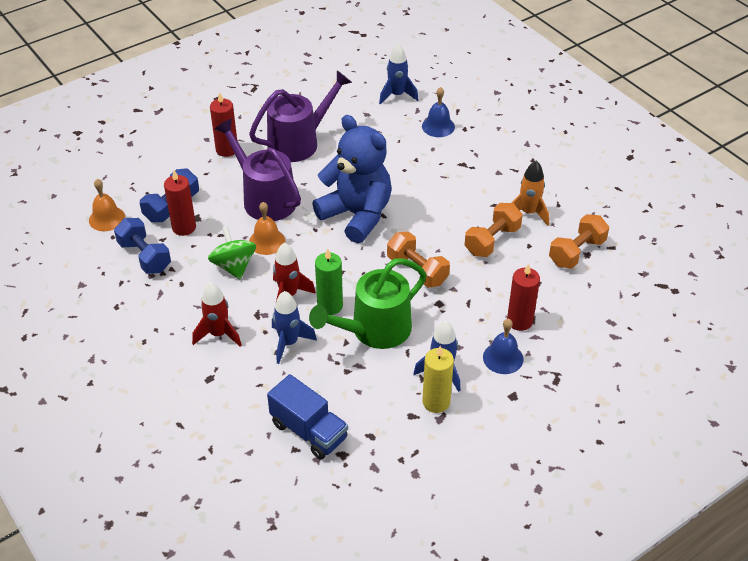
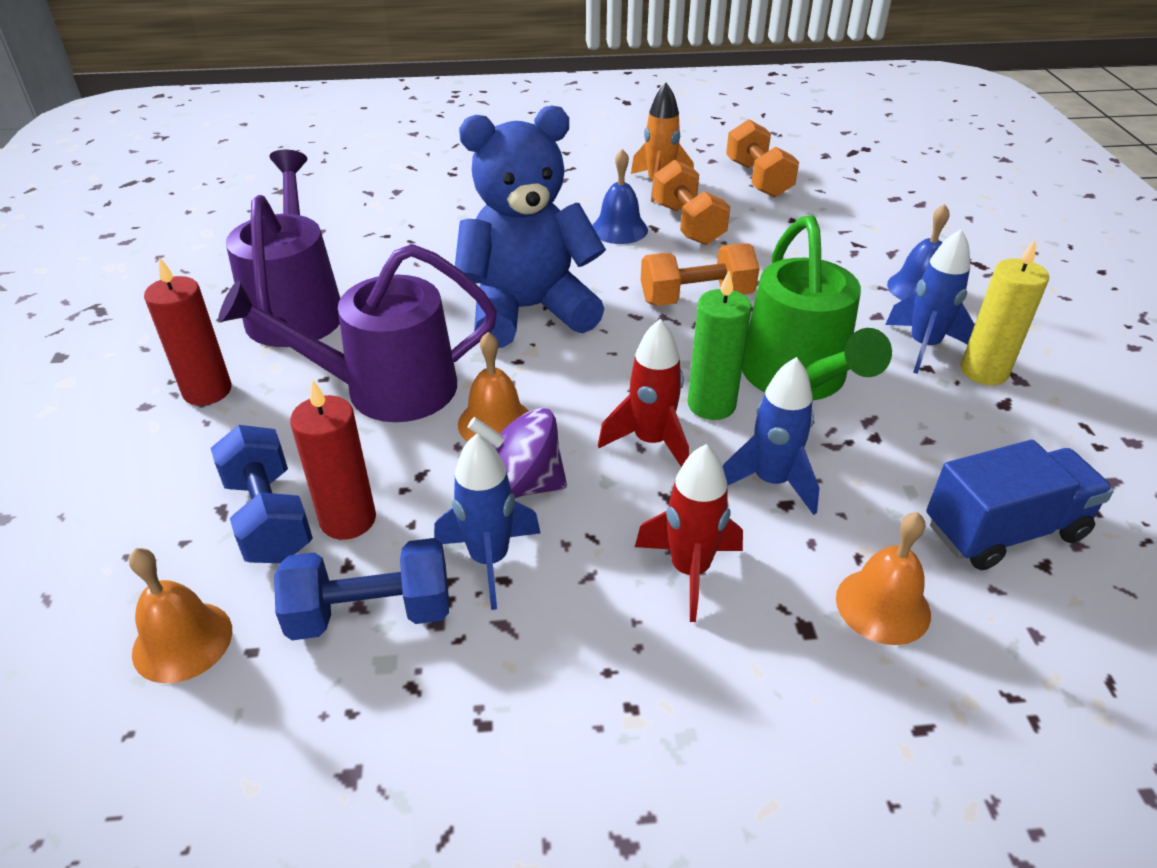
camera: 60 degrees left, 5 degrees down
green spinning top [208,226,256,279] -> purple spinning top [468,408,567,498]
blue rocket [379,44,418,105] -> blue rocket moved to [434,433,540,610]
blue bell [422,87,455,137] -> blue bell moved to [592,149,648,244]
red candle [507,264,540,331] -> none
none -> orange bell [836,512,931,645]

